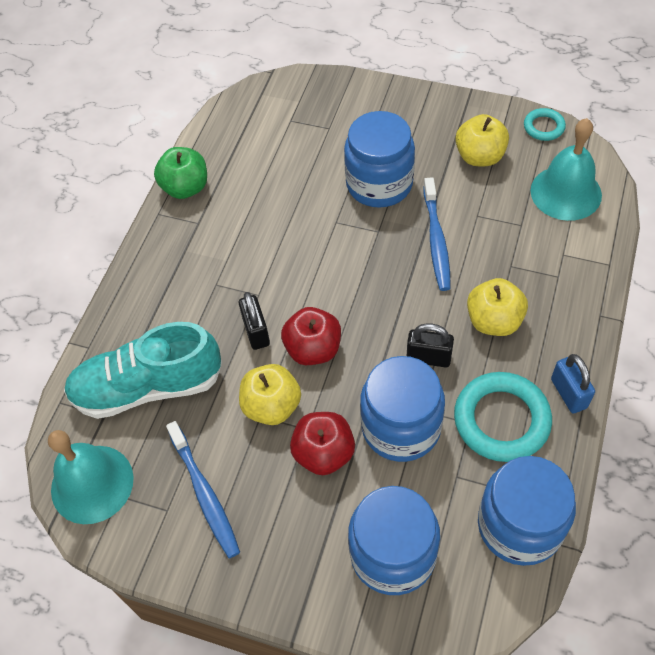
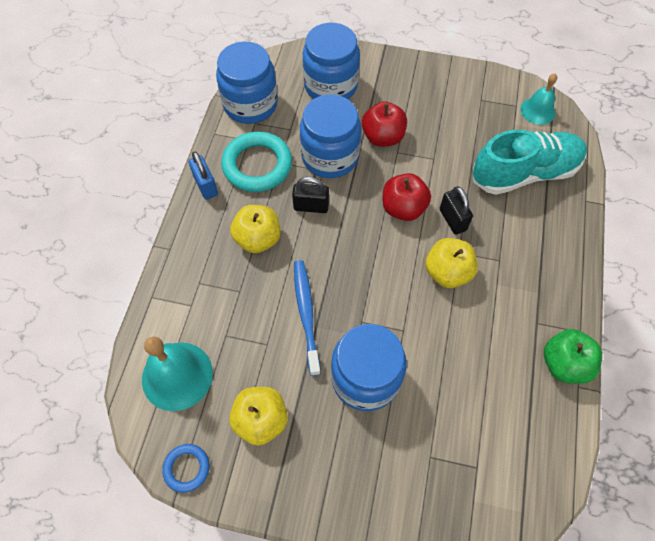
camera: 170 degrees right, 5 degrees up
turquoise bell [48,430,134,524] -> turquoise bell [520,74,557,125], size x0.61
blue toothbrush [166,421,240,558] -> none
yellow apple [239,364,301,425] -> yellow apple moved to [425,238,478,288]
turquoise ring [524,108,566,141] -> blue ring [162,444,209,493]

